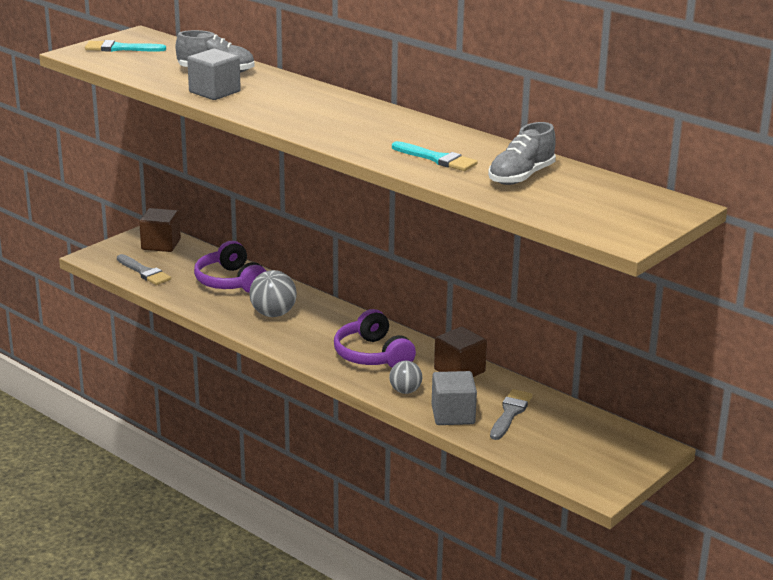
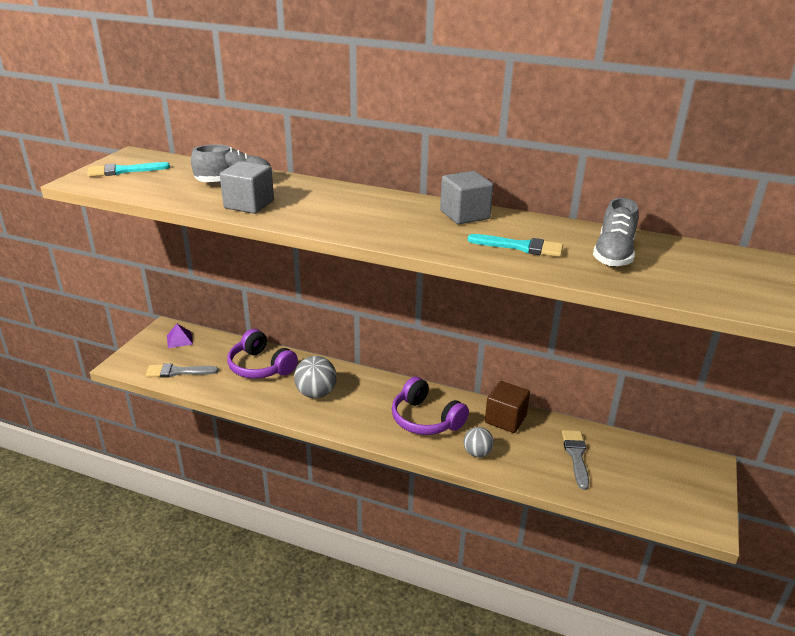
camera: 20 degrees left, 5 degrees up
grey brush [117,254,171,285] -> grey brush turned 150 degrees clockwise [146,363,219,378]
brown cube [139,208,181,252] -> purple pyramid [167,324,193,348]
grey cube [432,371,477,425] -> grey cube moved to [440,171,493,224]

